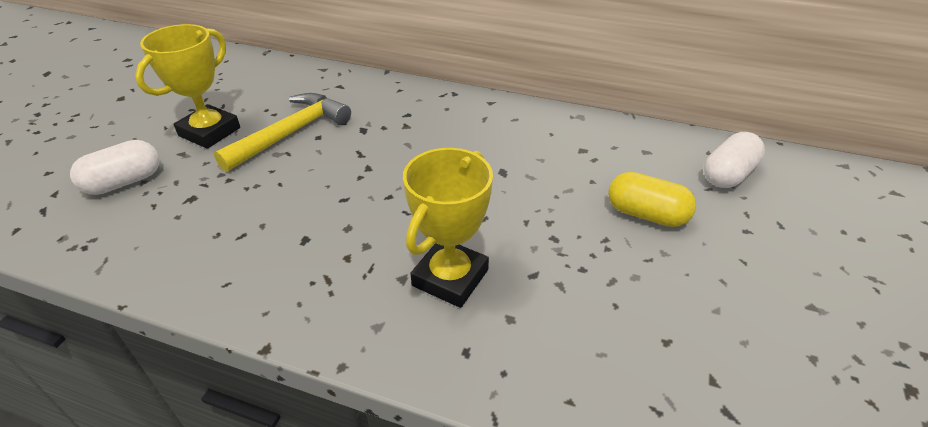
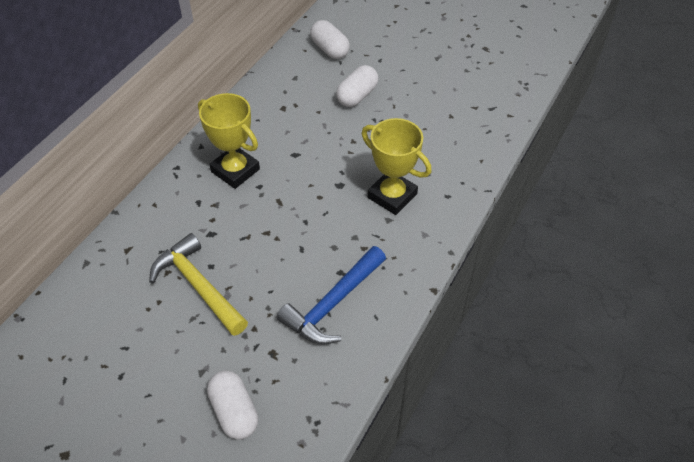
camera: 80 degrees left, 10 degrees up
yellow trophy [135,24,240,149] -> yellow trophy moved to [198,93,260,189]
yellow capsule [608,172,696,227] -> white capsule [336,65,378,107]
none -> blue hammer [276,246,386,344]

